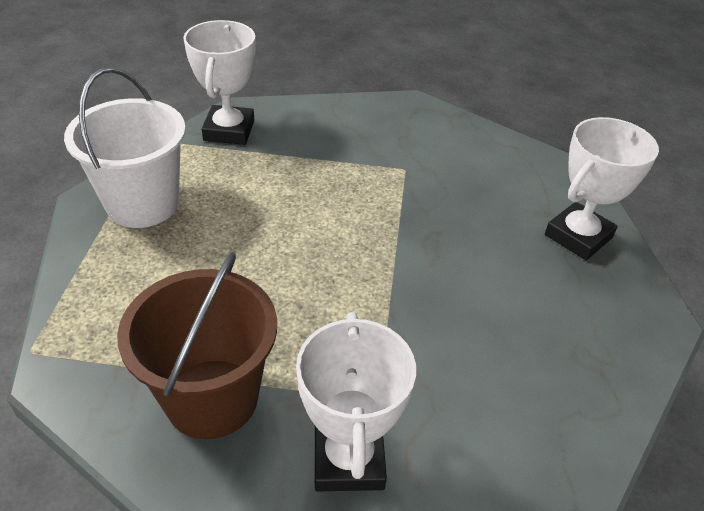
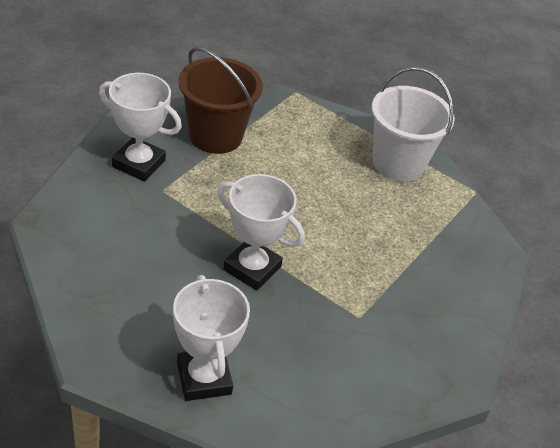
camera: 115 degrees right, 0 degrees up
white trophy [183,20,256,145] -> white trophy moved to [218,174,305,291]

